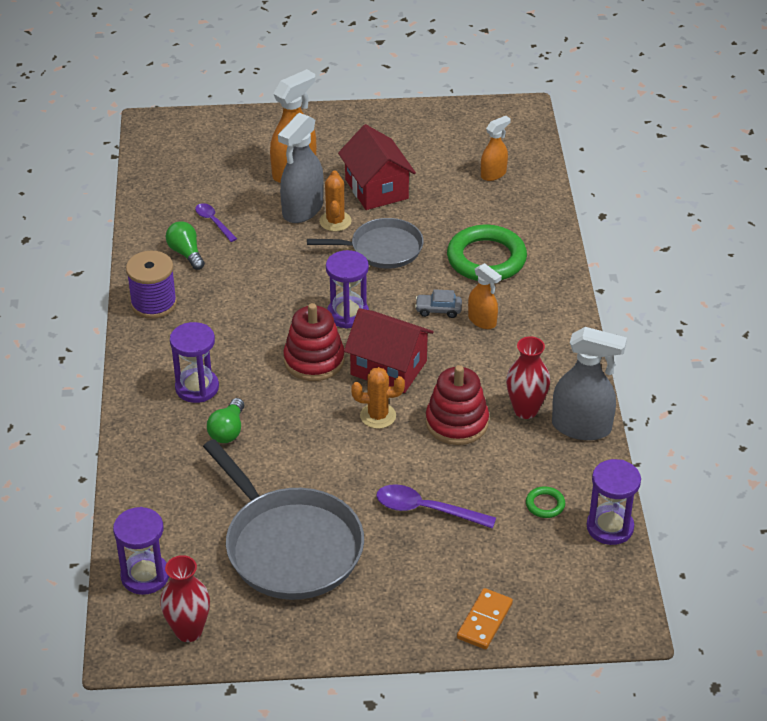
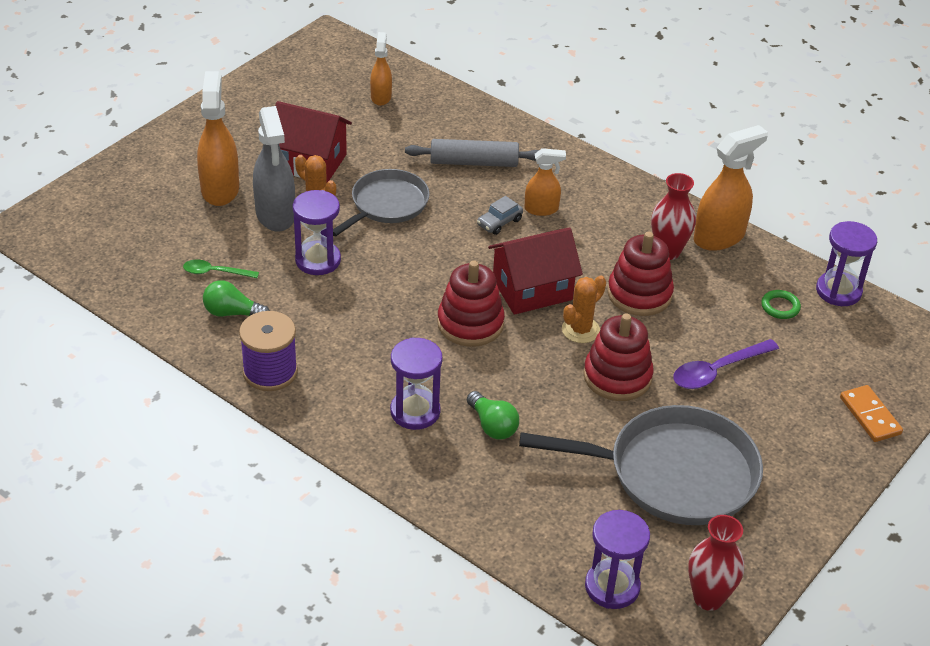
camera: 50 degrees left, 0 degrees up
purple spoon [195,203,237,242] -> green spoon [183,260,259,278]
purple hourglass [326,250,369,329] -> purple hourglass moved to [293,190,341,275]
green ring [447,225,527,281] -> grey rolling pin [405,139,539,167]
grey spray bottle [552,327,627,440] -> orange spray bottle [694,125,768,251]
none -> red stacking toy [583,314,654,401]

